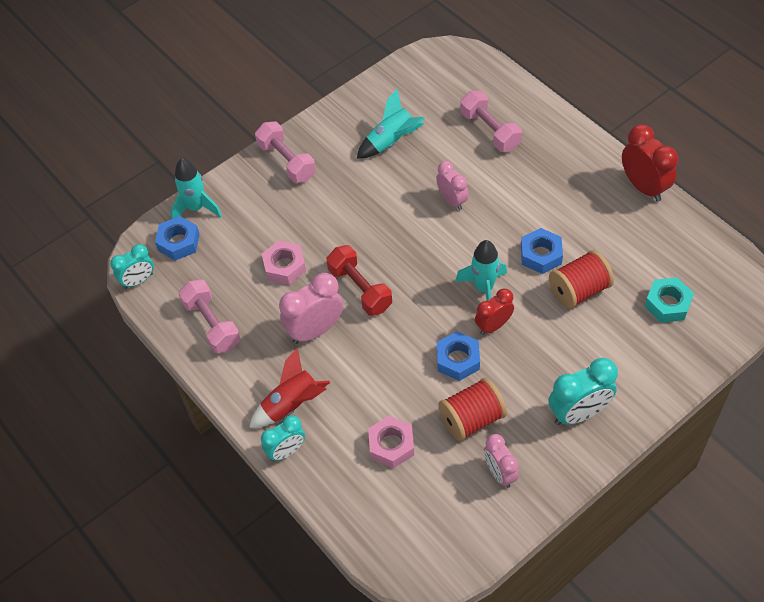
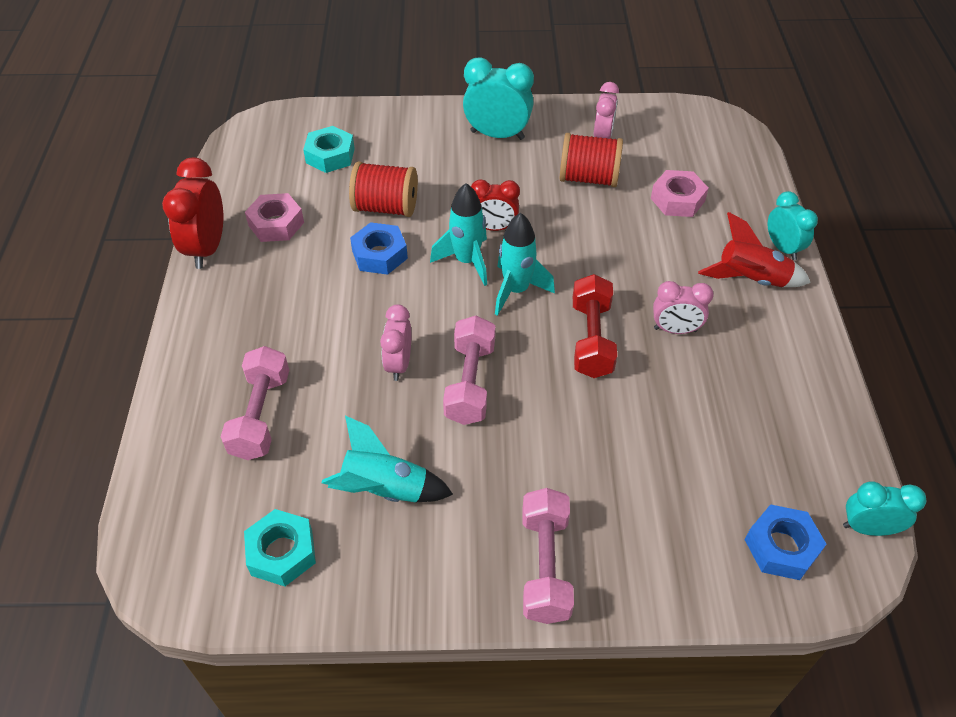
camera: 145 degrees left, 5 degrees down
turquoise rocket [171,158,222,219] -> turquoise rocket moved to [495,213,555,316]
pink dumbbell [178,279,241,353] -> pink dumbbell moved to [443,316,495,425]
turquoise clock [261,415,305,461] -> turquoise clock turned 60 degrees clockwise [768,191,818,260]
pink nut [262,240,306,285] -> pink nut moved to [245,193,304,242]
pink clock [279,273,343,344] -> pink clock [653,281,714,334], size x0.65
blue nut [437,331,480,381] -> none
none -> turquoise nut [244,509,316,586]

